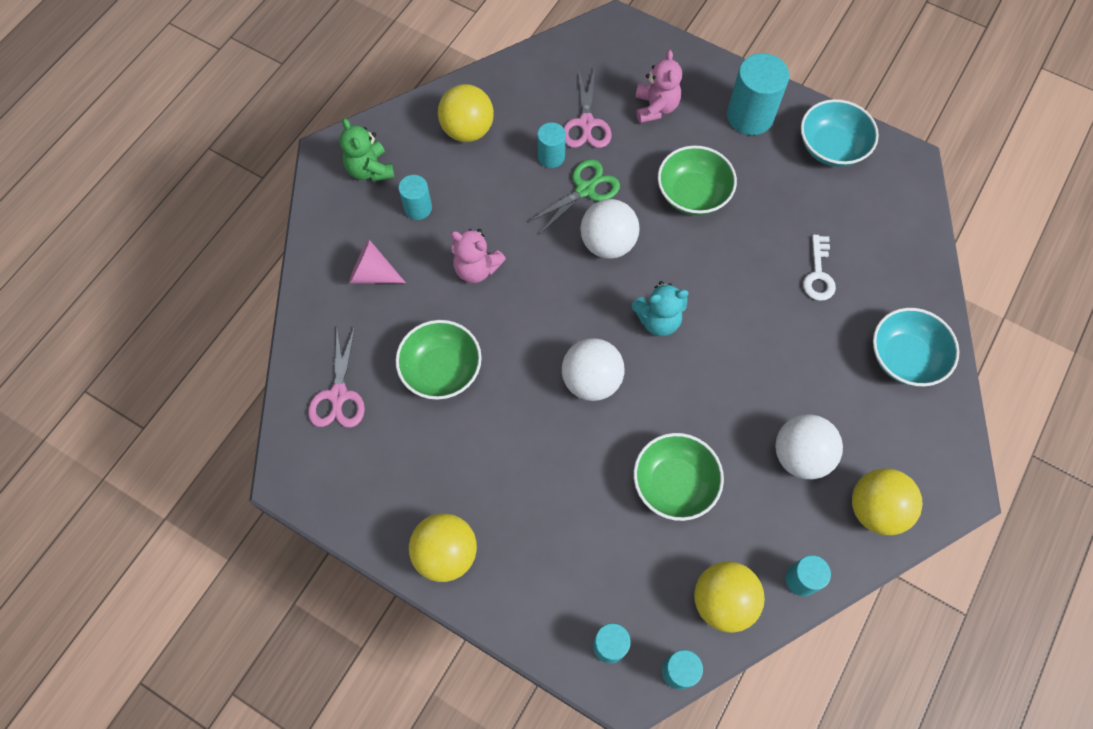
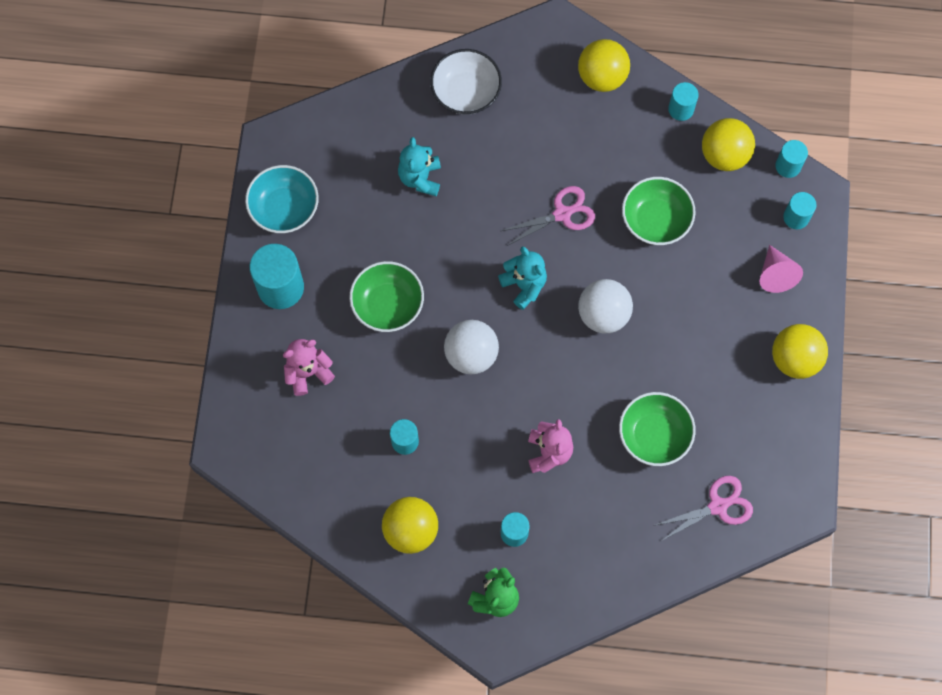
camera: 115 degrees left, 5 degrees up
pink cone [349,240,406,284] -> pink cone moved to [760,245,803,293]
green scissors [528,159,620,235] -> none
pink scissors [563,68,612,148] -> pink scissors moved to [501,186,595,246]
white ball [775,414,843,479] -> none
white key [803,235,836,301] -> turquoise teddy bear [398,137,441,196]
turquoise bowl [873,308,959,386] -> white bowl [430,49,502,115]

